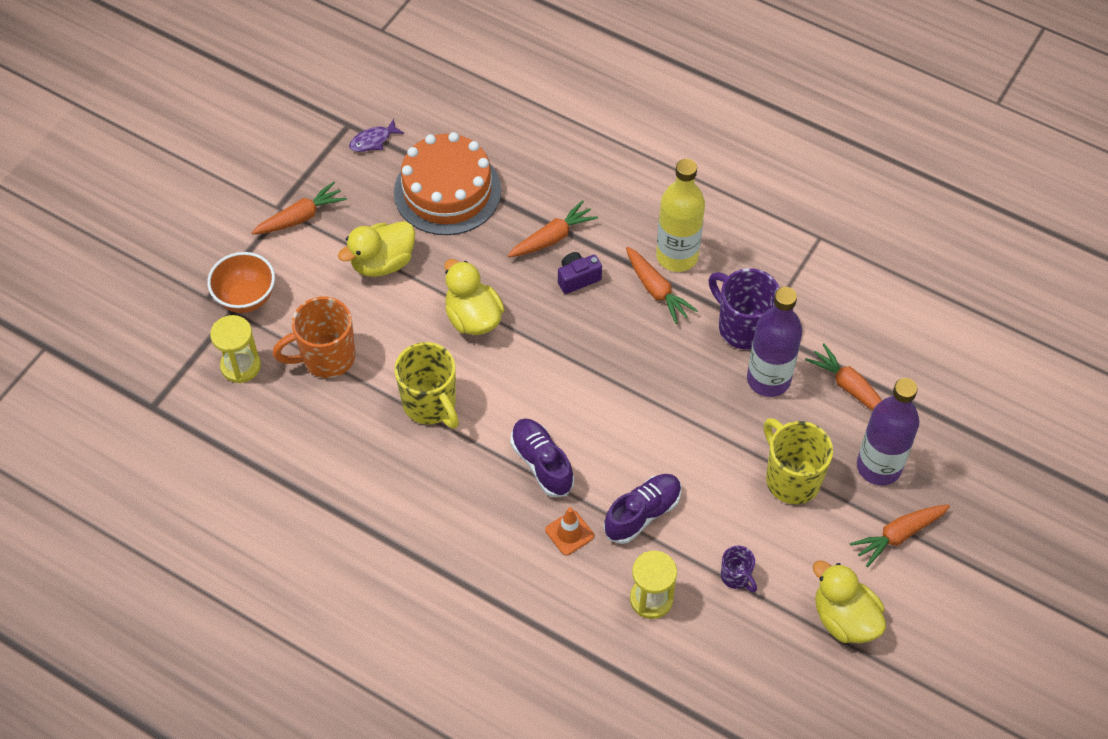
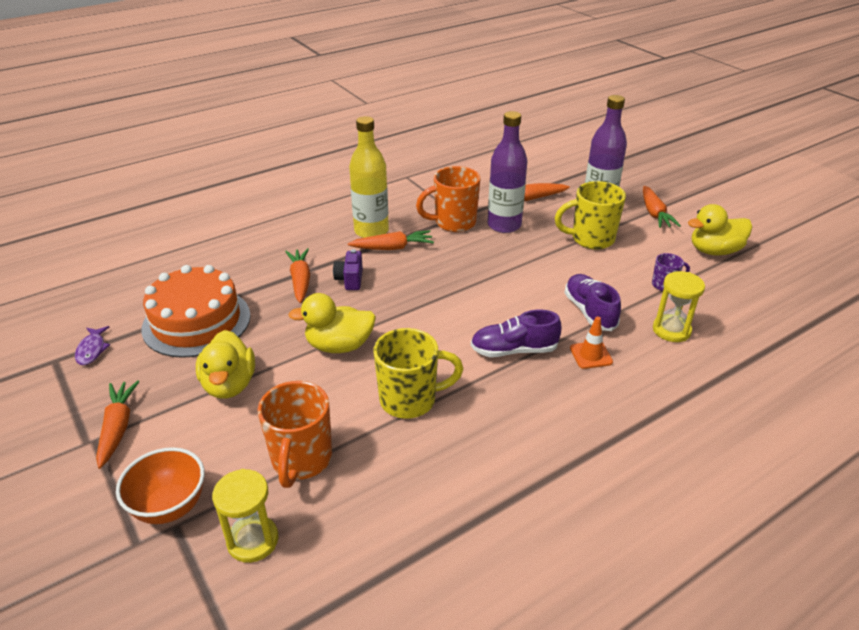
camera: 65 degrees left, 20 degrees down
purple mug [708,268,780,350] -> orange mug [416,166,480,232]

